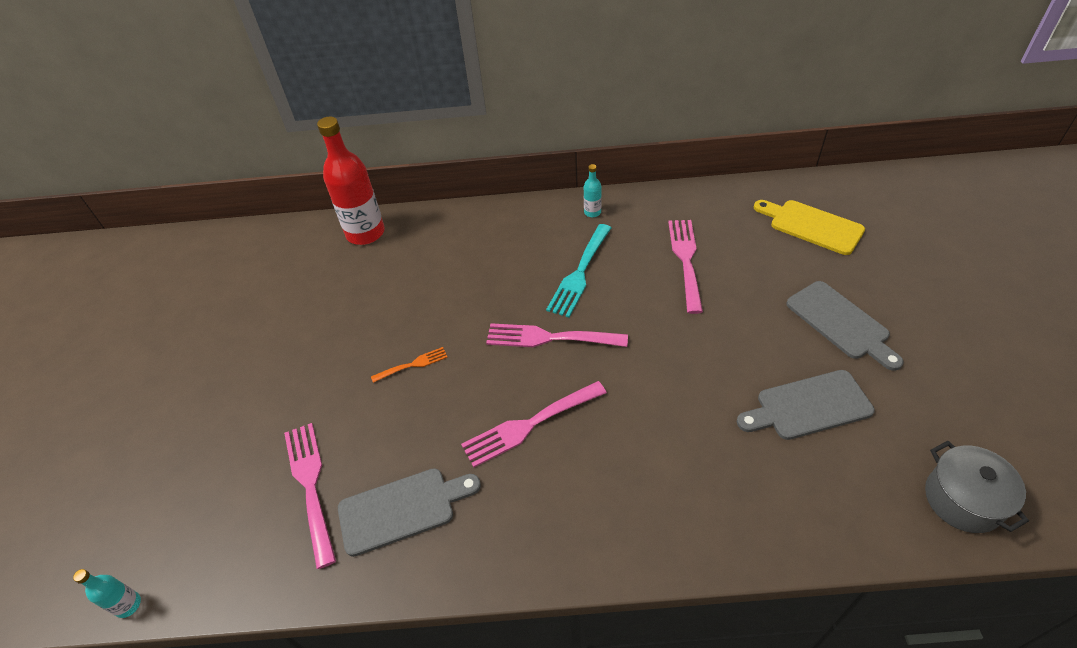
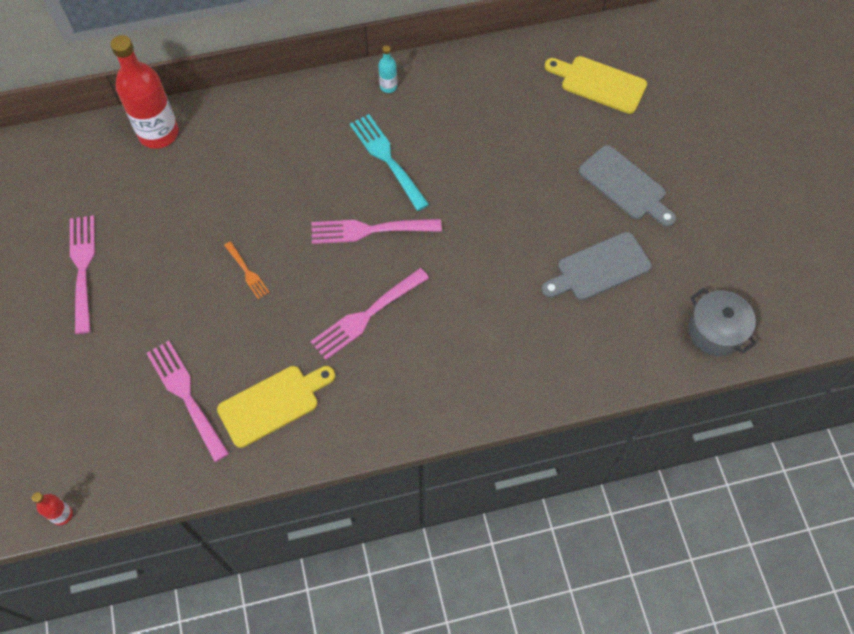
camera: 15 degrees left, 15 degrees up
turquoise bottle [73,569,141,618] -> red bottle [32,492,73,525]
grey cutting board [338,468,481,557] -> yellow cutting board [217,366,335,448]
orange fork [371,347,448,383] -> orange fork turned 90 degrees clockwise [224,241,270,299]
turquoise fork [546,224,611,317] -> turquoise fork turned 135 degrees clockwise [350,114,429,211]
pink fork [668,220,703,314] -> pink fork moved to [70,215,95,334]

